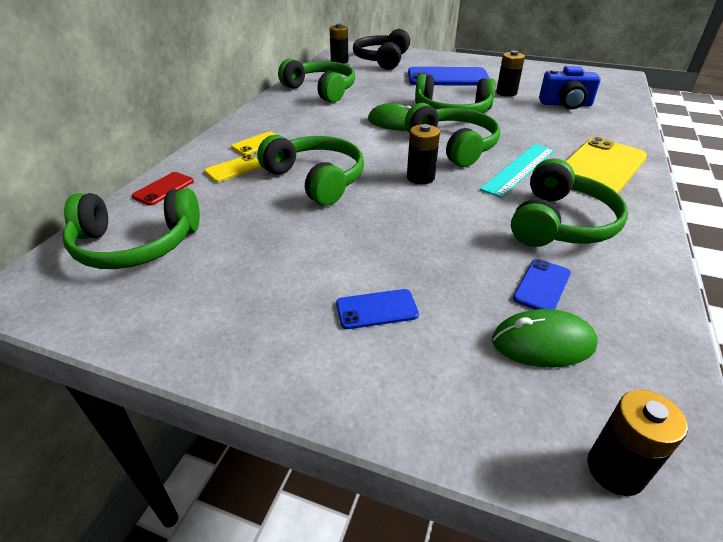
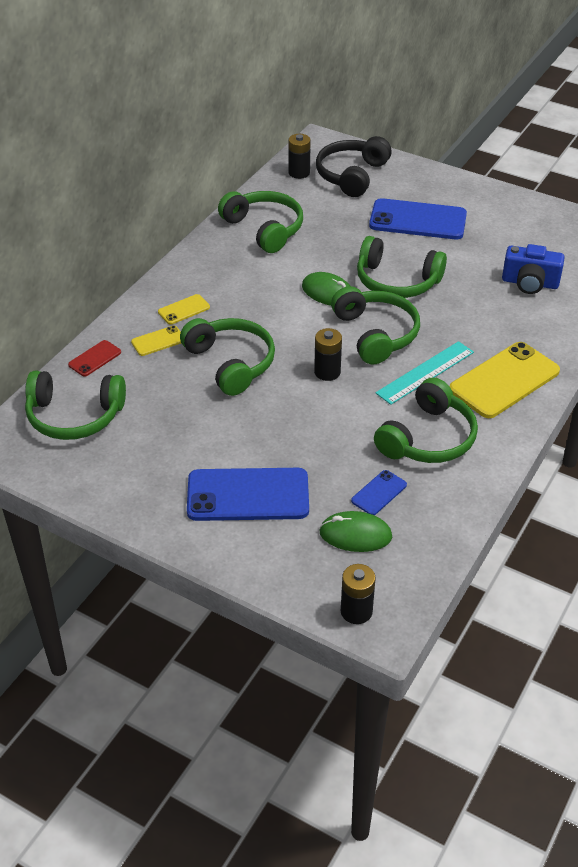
camera: 10 degrees right, 5 degrees up
blue phone [336,289,419,329] -> blue phone [187,468,309,521], size x2.11
black battery [496,51,525,97] -> none

